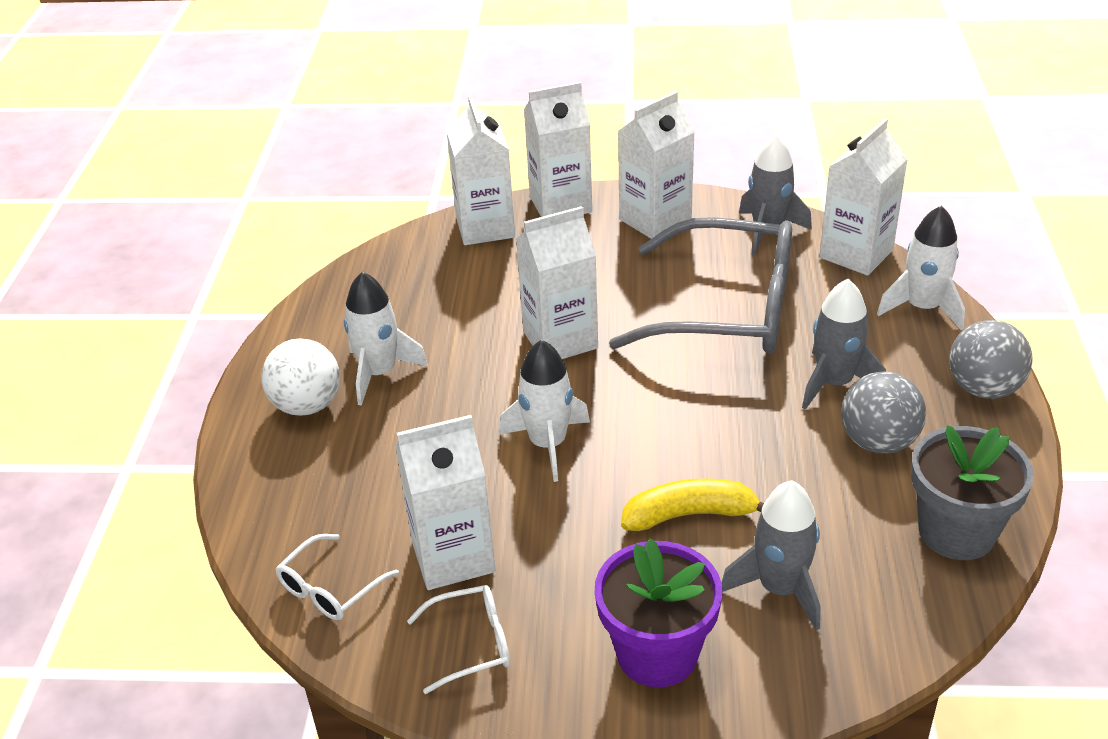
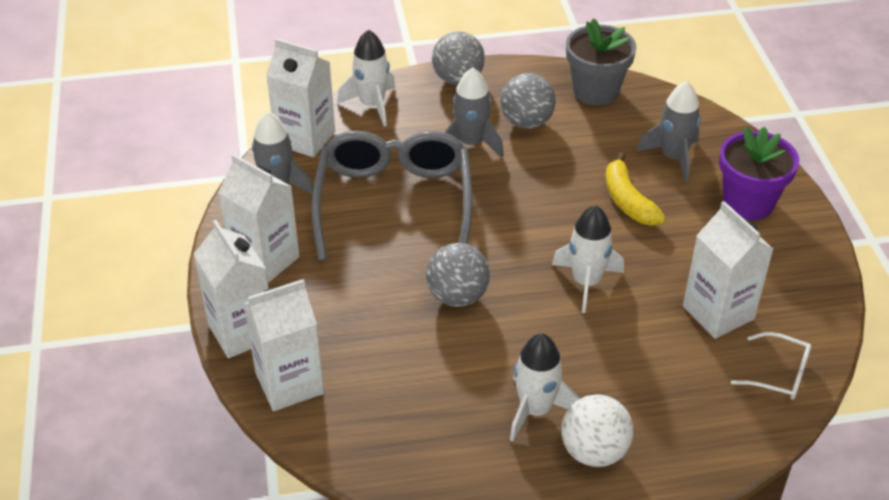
camera: 105 degrees left, 5 degrees up
white glasses [407,585,510,694] -> none
white carton [516,206,598,359] -> grey ball [426,243,490,307]

